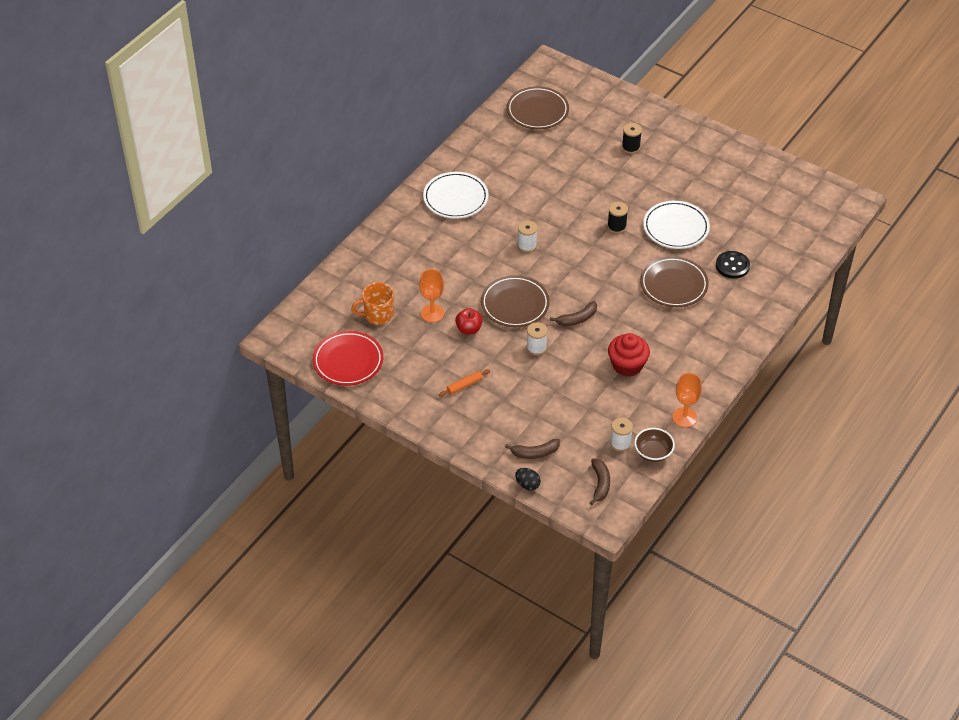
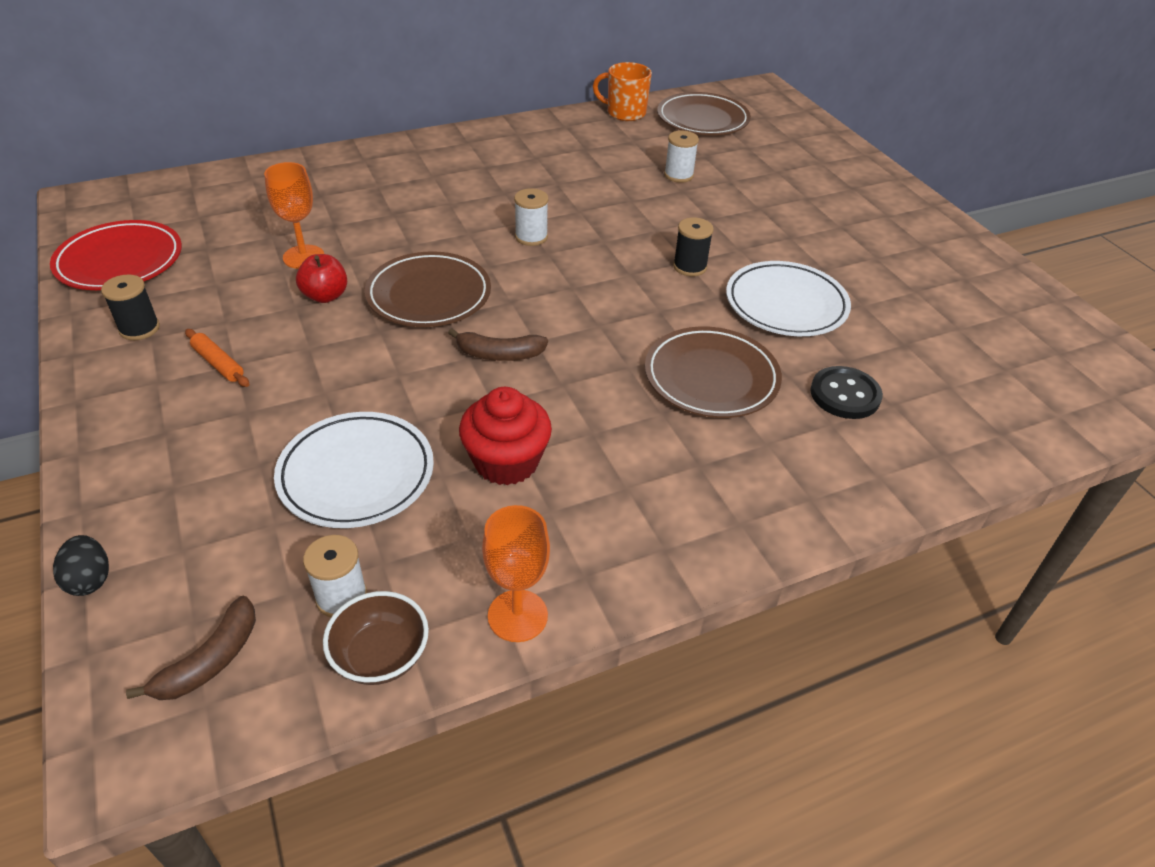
camera: 30 degrees right, 5 degrees down
orange mug [351,282,394,325] -> orange mug moved to [593,62,652,121]
white plate [423,172,489,219] -> white plate moved to [274,412,434,528]
orange rolling pin [439,369,490,396] -> orange rolling pin turned 45 degrees clockwise [185,329,250,387]
brown banana [505,439,560,459] -> none
white spool [526,322,548,355] -> white spool moved to [664,131,699,183]
black spool [622,123,642,154] -> black spool moved to [101,274,160,340]

